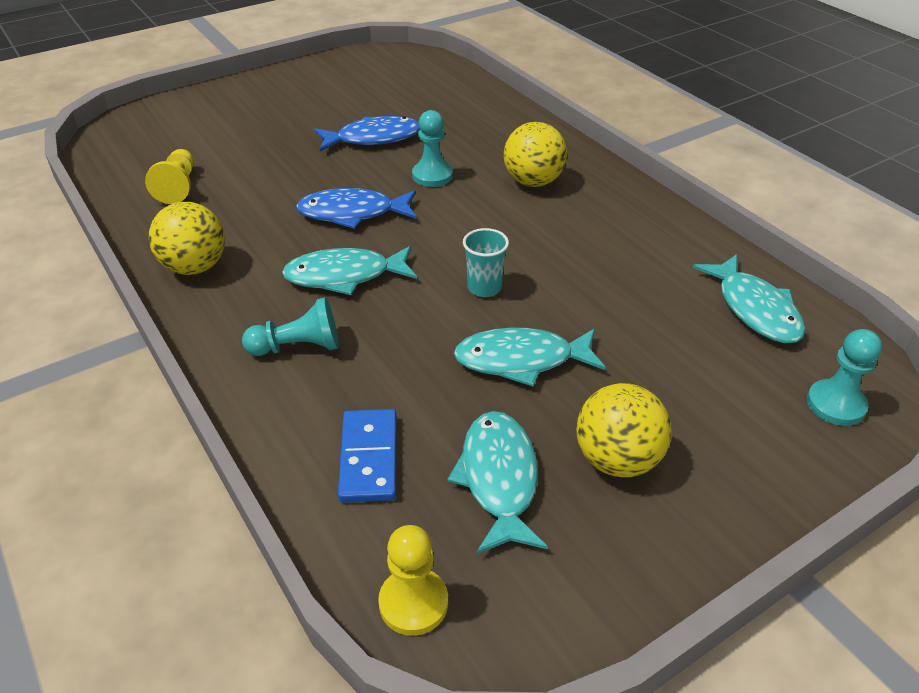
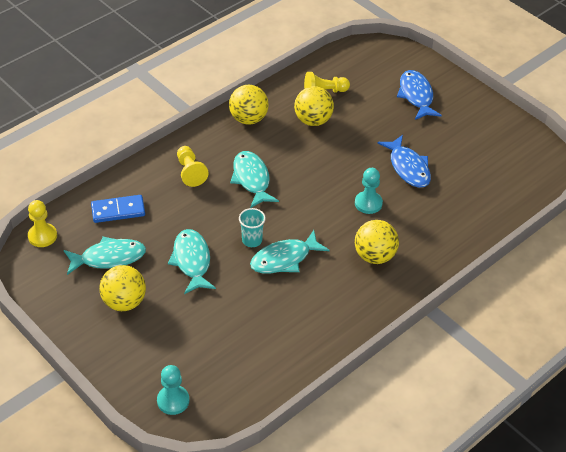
camera: 80 degrees right, 5 degrees up
turquoise pawn [242,297,339,356] -> yellow pawn [177,146,209,187]
blue fish [296,188,416,229] -> blue fish moved to [397,70,442,120]
turquoise fish [693,254,806,343] -> turquoise fish moved to [250,230,329,274]
none -> yellow ball [294,86,334,126]

